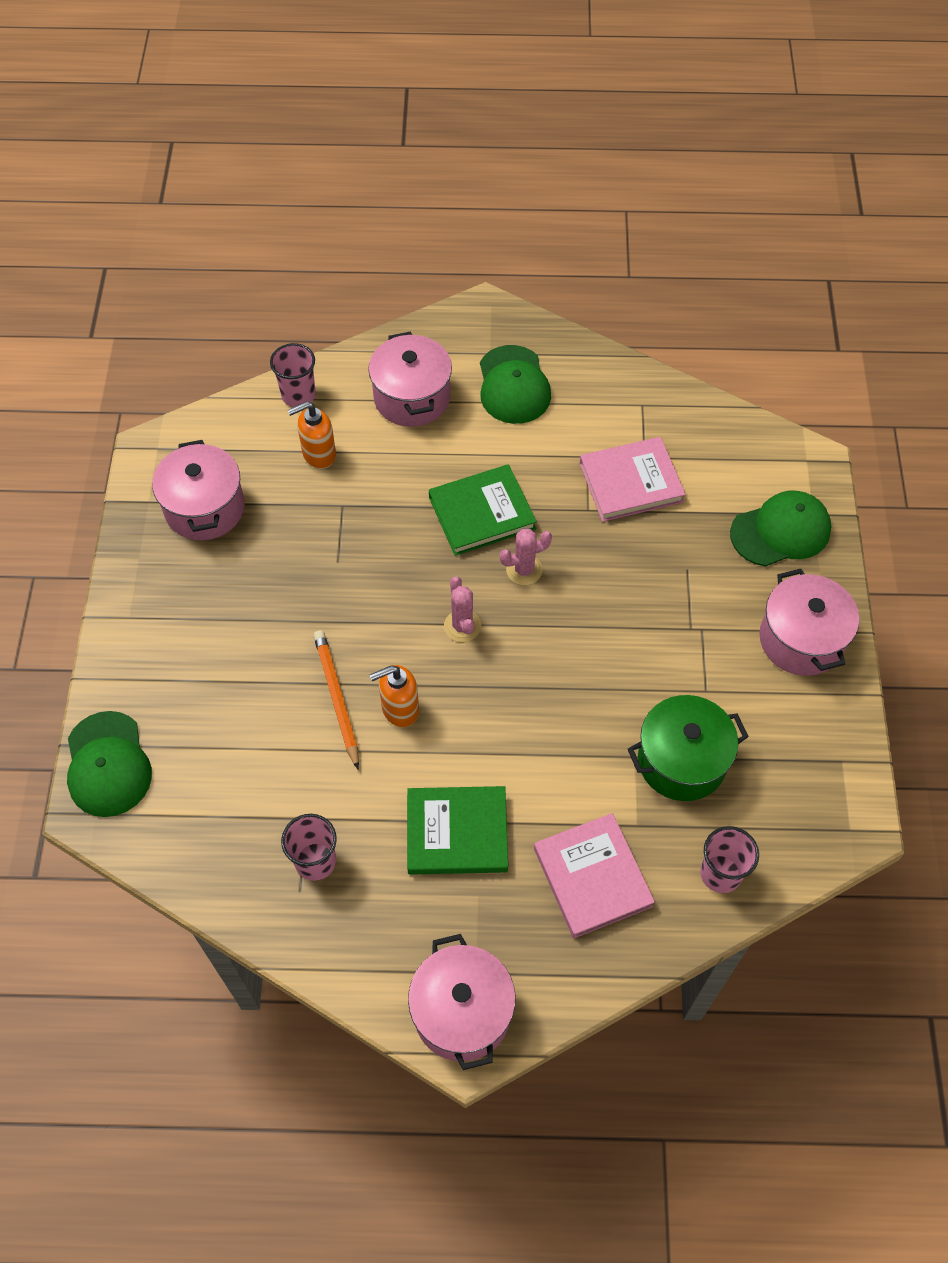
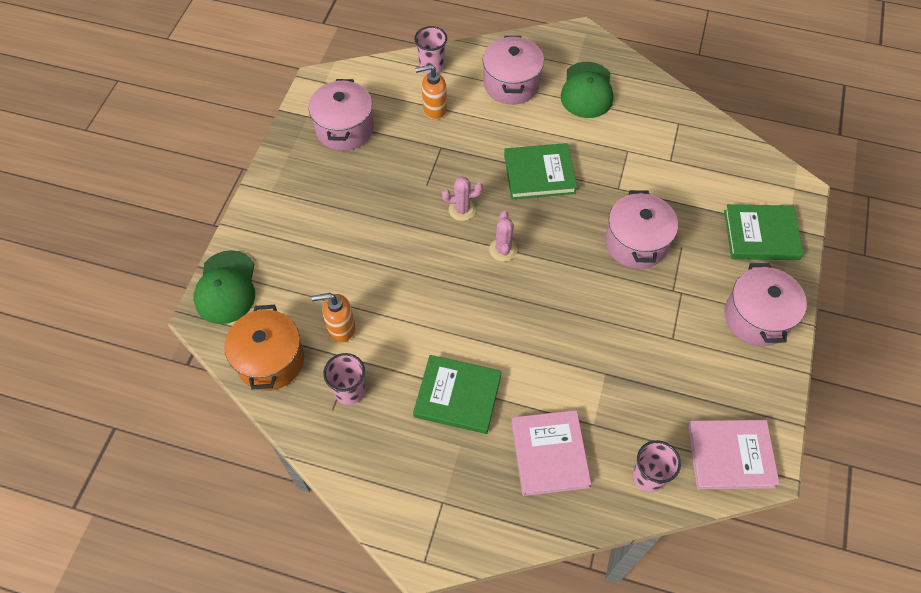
camera: 15 degrees right, 0 degrees up
orange pencil [313,630,359,769] -> none
orange soap dispenser [370,665,419,727] -> orange soap dispenser moved to [311,293,355,343]
pink pot [408,934,516,1070] -> pink pot moved to [605,190,678,269]
pink cactus [500,529,552,585] -> pink cactus moved to [442,176,483,221]
pink book [579,437,686,522] -> pink book moved to [688,420,780,489]
green pot [628,695,749,801] -> none
green cap [730,491,831,567] -> green book [724,204,804,260]
none -> orange pot [224,305,304,391]

